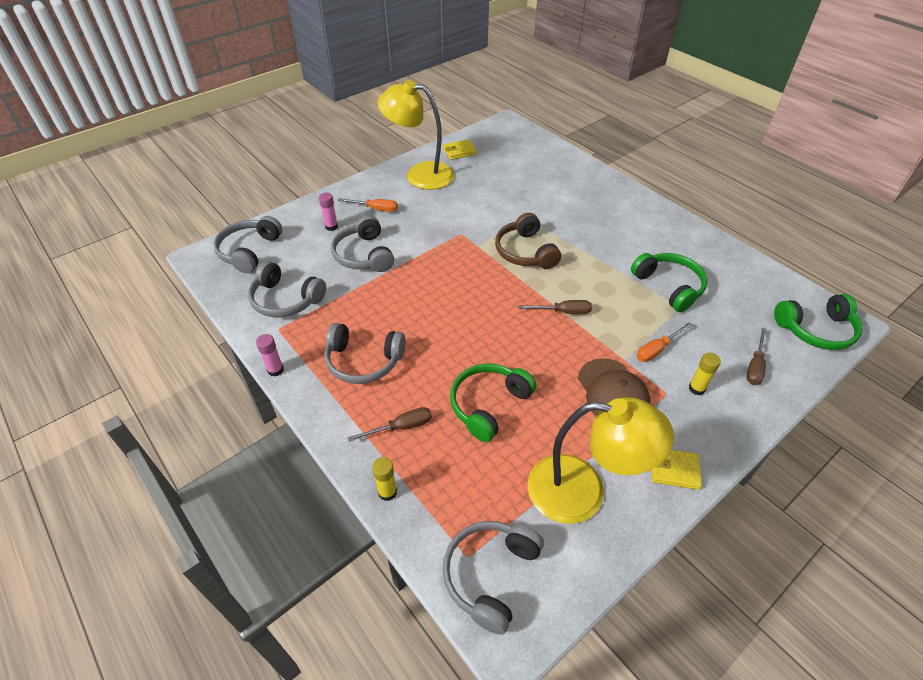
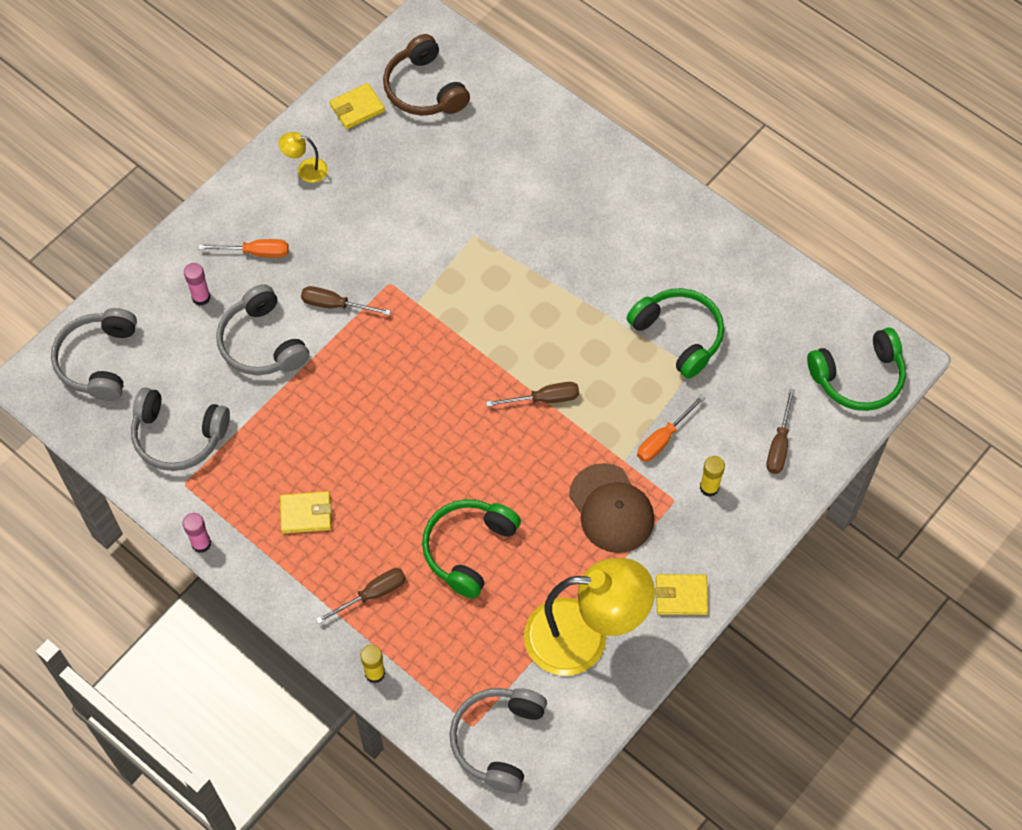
camera: 10 degrees left, 15 degrees up
grey headphones [324,323,406,384] -> yellow wallet [280,491,332,534]
yellow lamp [377,80,454,190] -> yellow lamp [279,132,328,183], size x0.41
brown headphones [495,213,561,269] -> brown headphones moved to [383,34,470,116]
none -> brown screwdriver [301,286,391,315]

